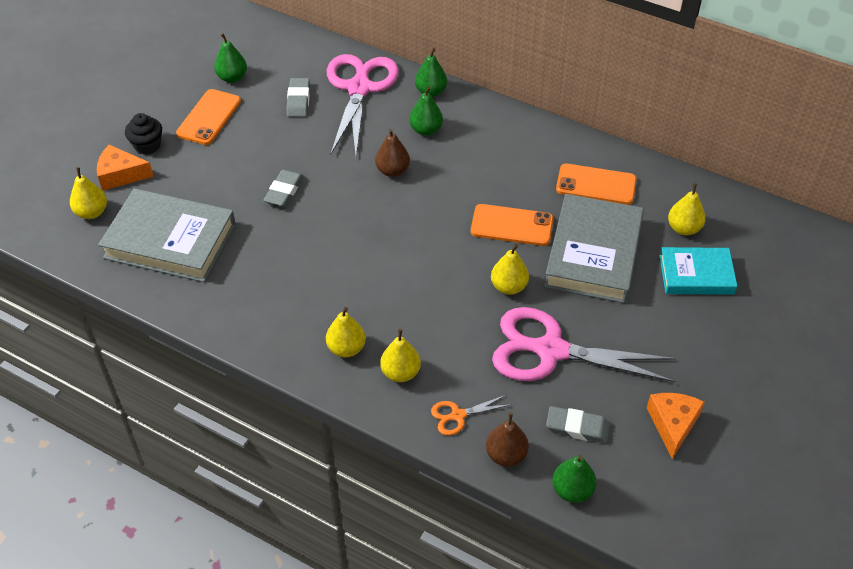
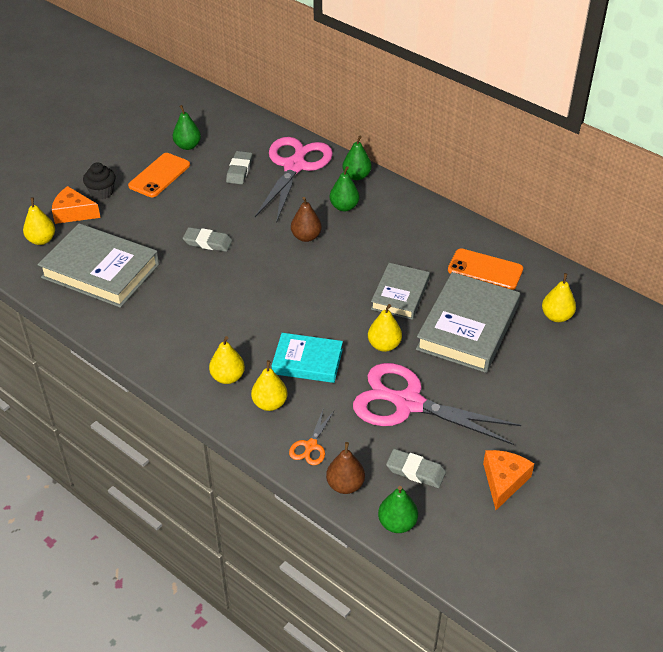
camera: 10 degrees right, 5 degrees down
grey eraser [263,170,304,207] -> grey eraser turned 75 degrees clockwise [183,227,232,252]
orange scissors [431,395,512,436] -> orange scissors turned 60 degrees counterclockwise [289,410,334,465]
orange phone [471,204,553,246] -> grey book [371,263,430,320]
turquoise book [660,247,737,295] -> turquoise book moved to [272,333,343,383]

